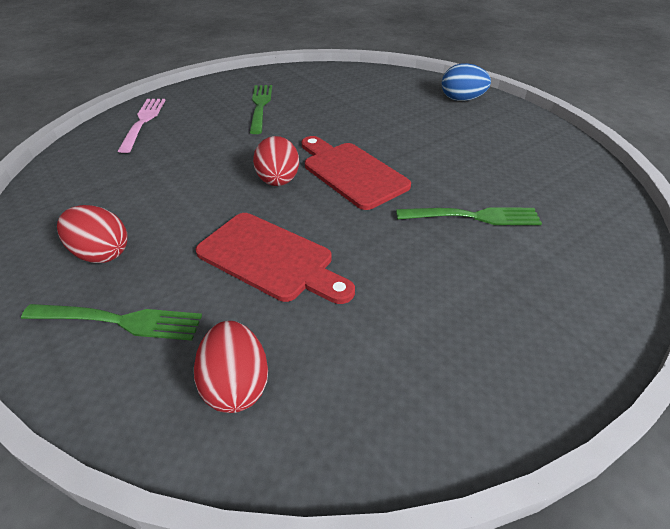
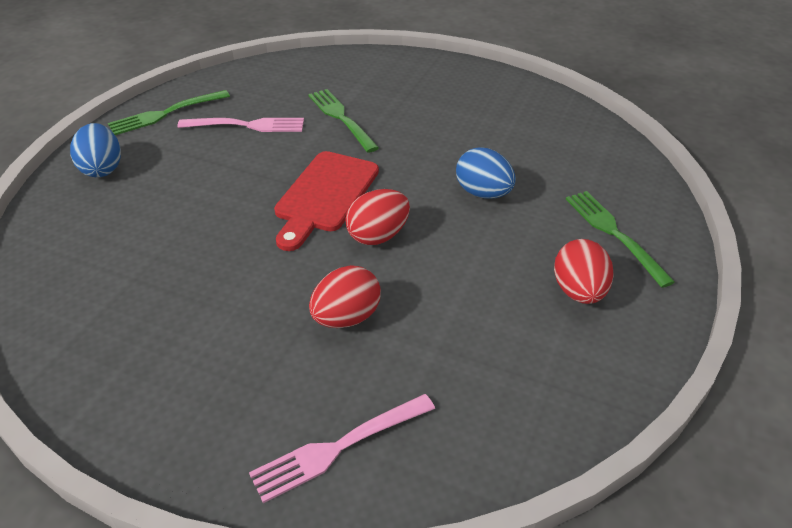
camera: 120 degrees left, 0 degrees up
red egg [194,321,268,413] -> red egg moved to [309,265,381,328]
red cutting board [195,213,355,304] -> blue egg [456,147,516,198]
green fork [250,85,272,134] -> green fork moved to [108,90,230,135]
none -> pink fork [178,118,304,132]

